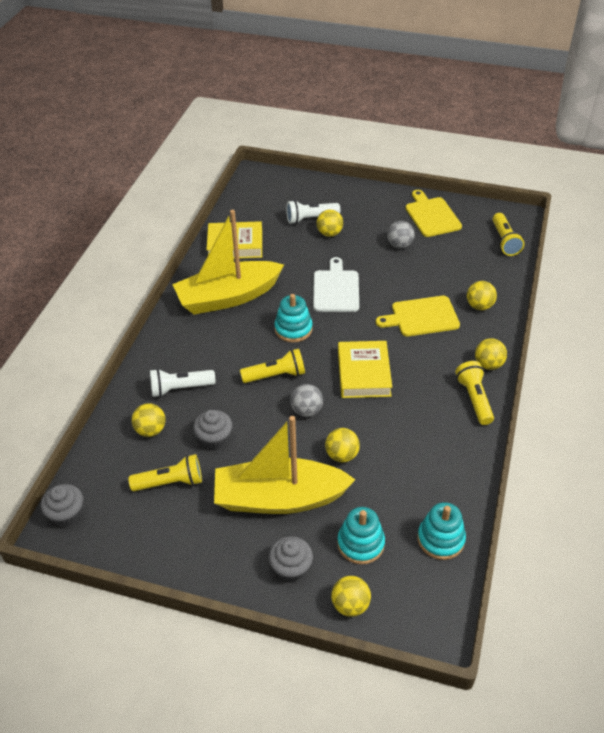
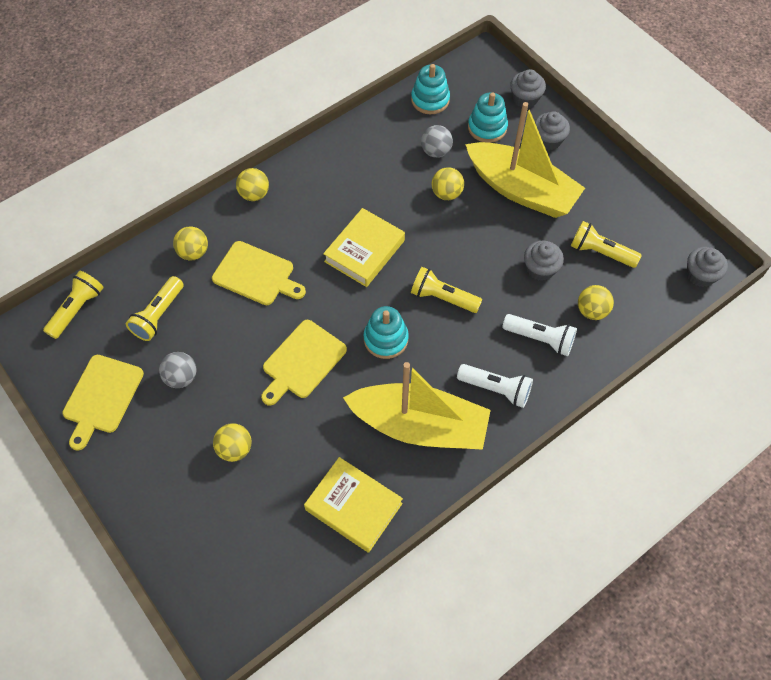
camera: 145 degrees left, 15 degrees up
white flashlight [286,200,340,224] -> white flashlight moved to [457,364,533,408]
grey ball [290,384,323,417] -> grey ball moved to [421,125,453,158]
white cutting board [313,257,359,312] -> yellow cutting board [261,320,347,406]
yellow ball [331,576,371,617] -> grey cupcake [510,69,546,108]
yellow flashlight [455,361,494,425] -> yellow flashlight moved to [126,276,184,341]

